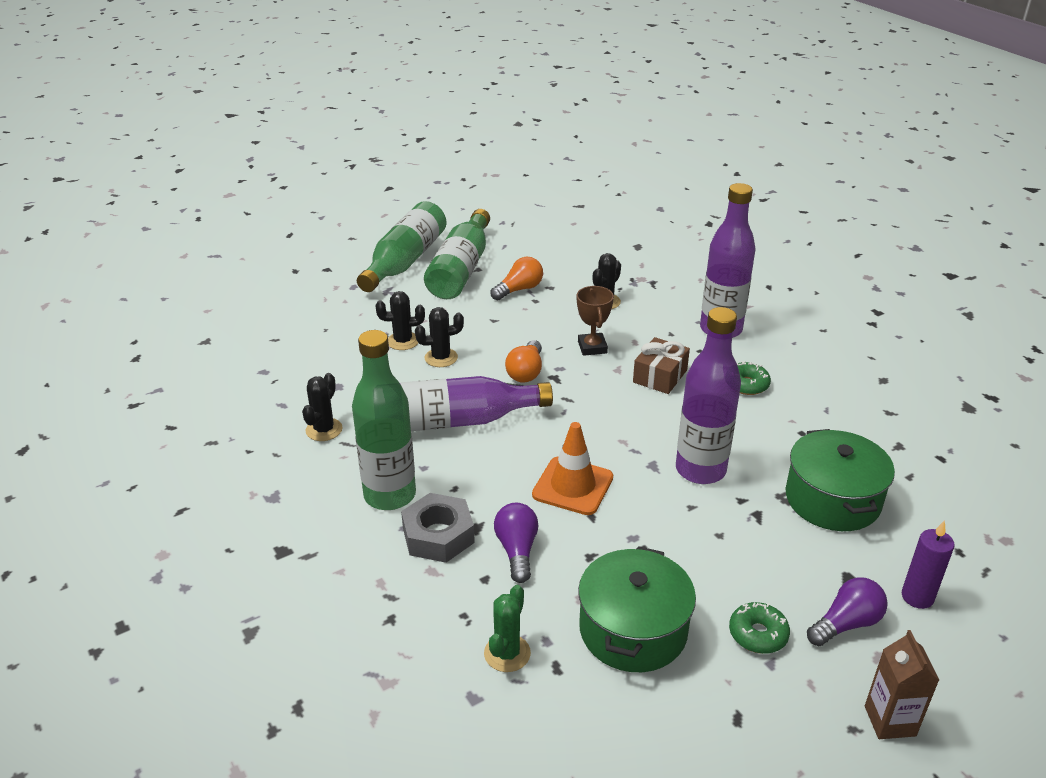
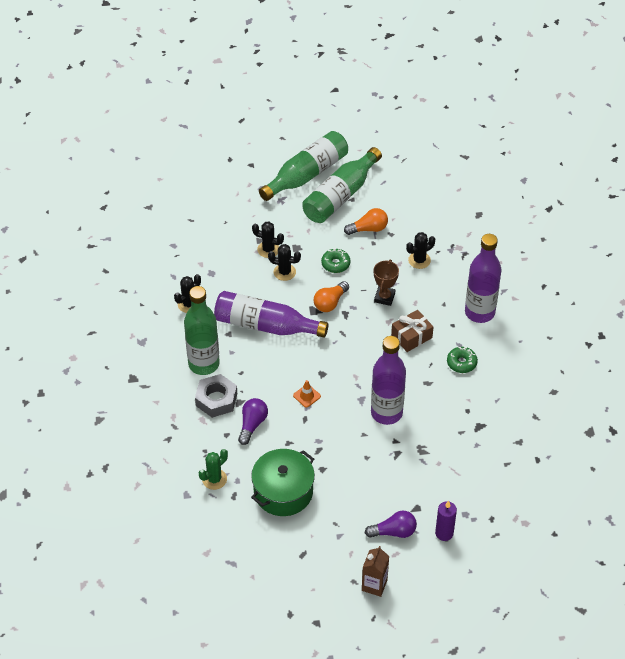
camera: 25 degrees right, 15 degrees up
orange traffic cone [532,422,613,515] -> orange traffic cone [293,380,321,408], size x0.52
green donut [729,602,790,654] -> green donut moved to [321,248,350,273]
green pot [786,429,895,531] -> none

